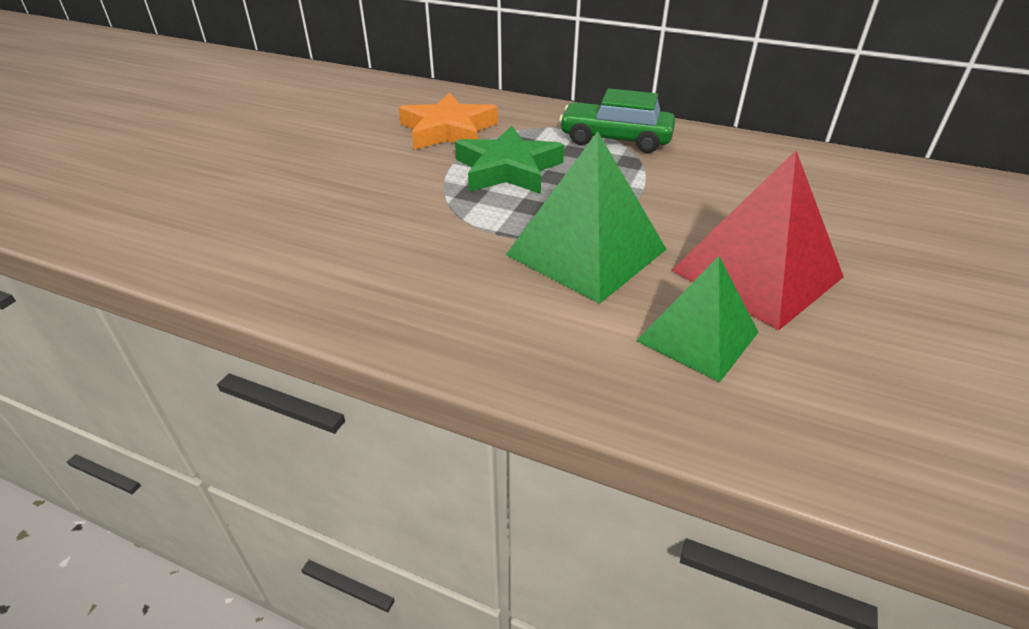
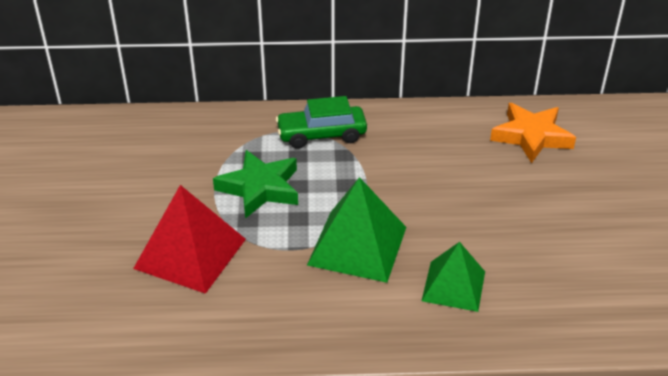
camera: 25 degrees left, 0 degrees up
orange star [399,93,498,150] -> orange star moved to [490,103,576,163]
red pyramid [671,150,844,330] -> red pyramid moved to [133,185,246,294]

